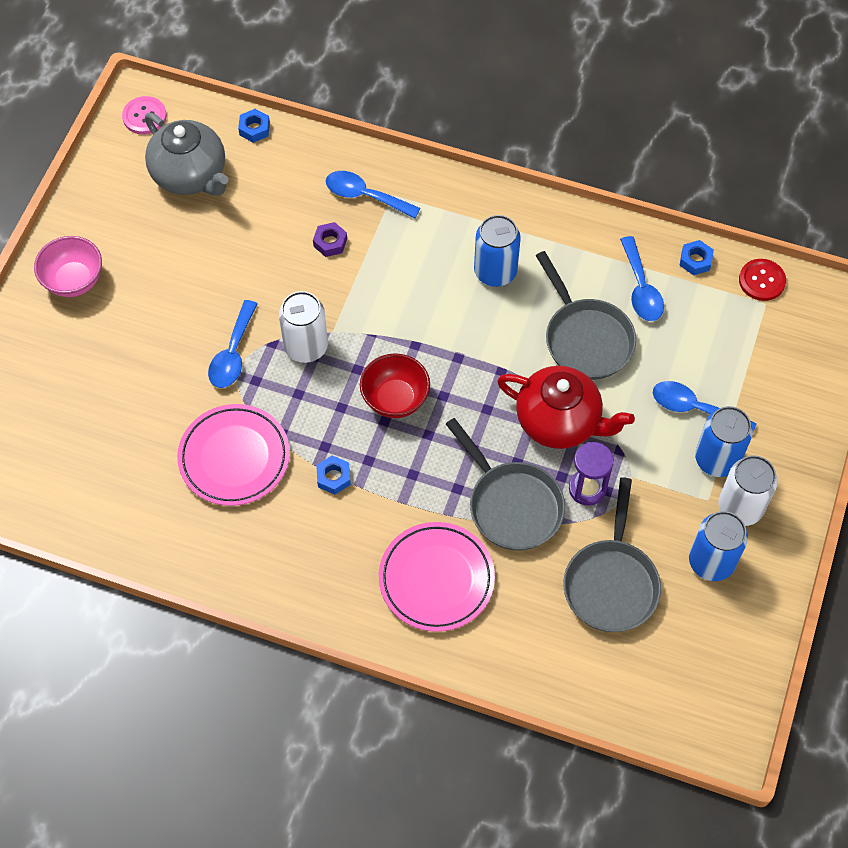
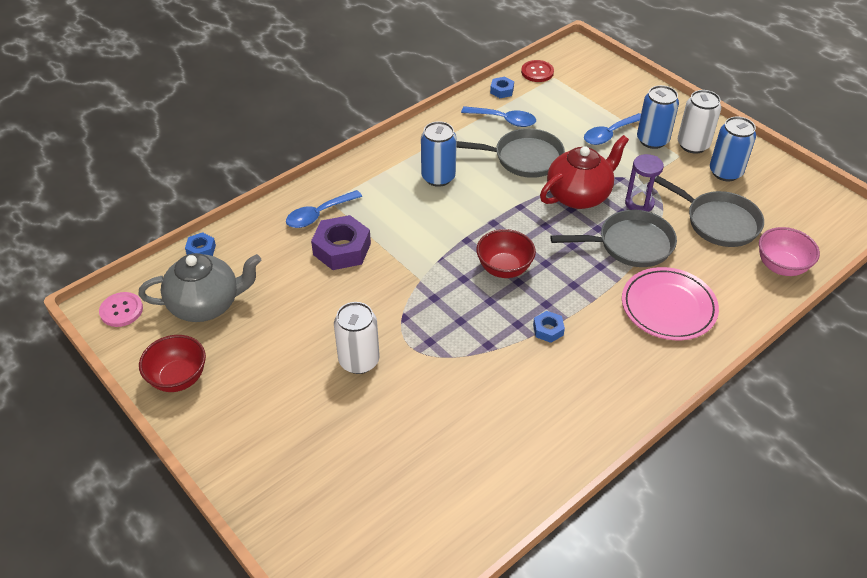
camera: 60 degrees left, 15 degrees down
pink bowl [34,236,102,297] -> pink bowl moved to [759,227,820,276]
pink plate [177,404,290,506] -> none
blue spoon [208,300,258,388] -> none
white can [279,291,328,363] -> white can moved to [334,302,380,374]
purple nut [313,222,347,257] -> purple nut [311,215,371,270], size x1.96
none -> red bowl [139,335,206,392]

